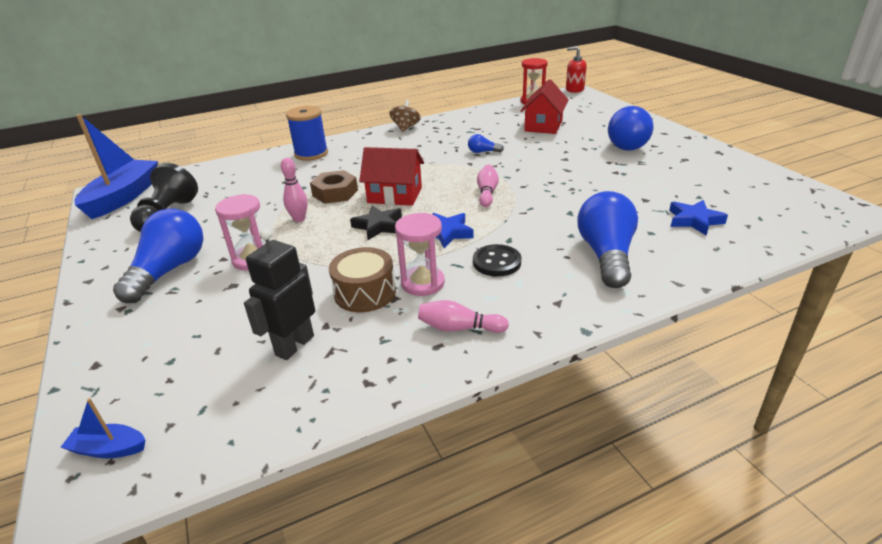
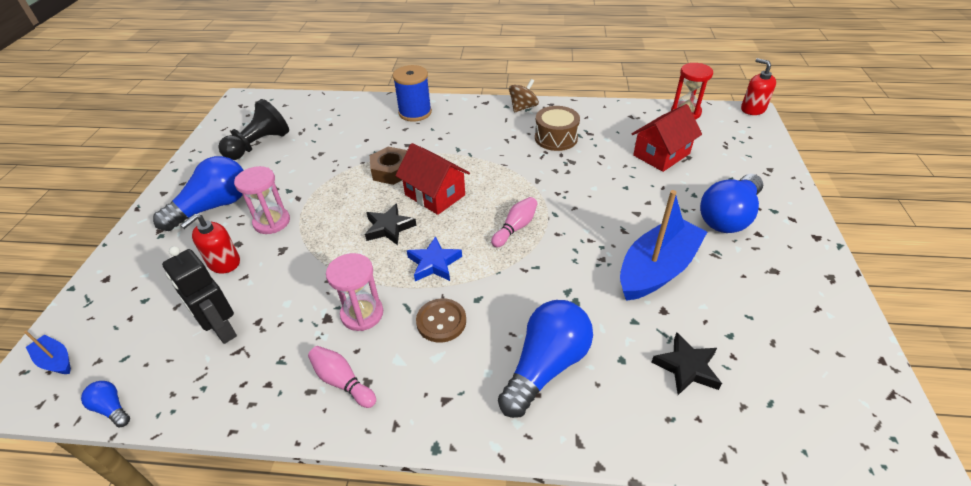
camera: 30 degrees right, 10 degrees up
blue boat [74,114,158,219] -> blue boat moved to [620,190,707,301]
black robot [244,229,315,360] -> black robot turned 105 degrees counterclockwise [162,246,237,344]
pink bowling pin [281,158,308,222] -> none
brown drum [329,247,396,312] -> brown drum moved to [535,106,580,151]
blue light bulb [468,134,504,153] -> blue light bulb moved to [81,381,130,428]
black button [473,244,521,277] -> brown button [416,298,466,343]
blue star [669,200,728,236] -> black star [651,333,722,395]
none -> red soap dispenser [180,214,240,274]

